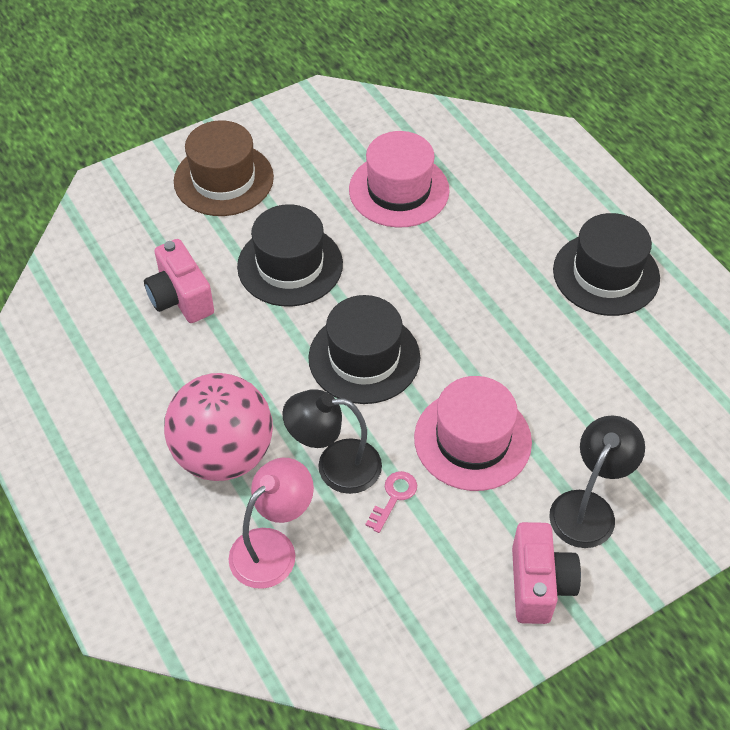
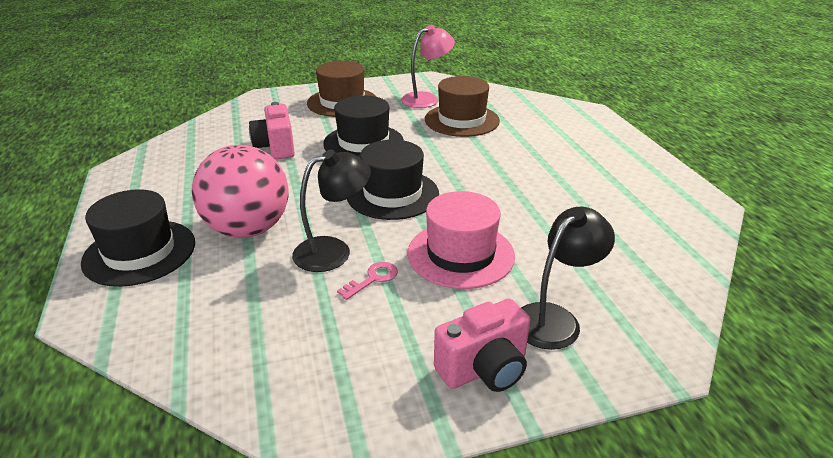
camera: 15 degrees right, 20 degrees down
pink lamp [228,458,314,589] -> pink lamp moved to [401,25,455,108]
black lamp [282,389,382,494] -> black lamp turned 135 degrees clockwise [292,150,371,272]
pink hat [349,131,450,228] -> brown hat [425,76,500,137]
pink camera [512,522,581,624] -> pink camera turned 45 degrees clockwise [434,299,530,392]
black hat [553,213,660,316] -> black hat moved to [81,189,195,287]

